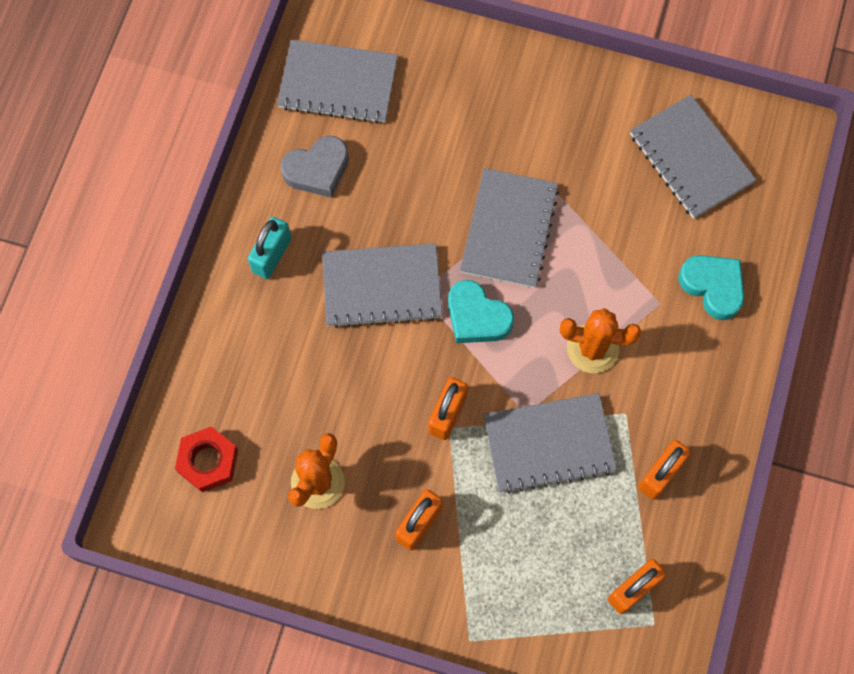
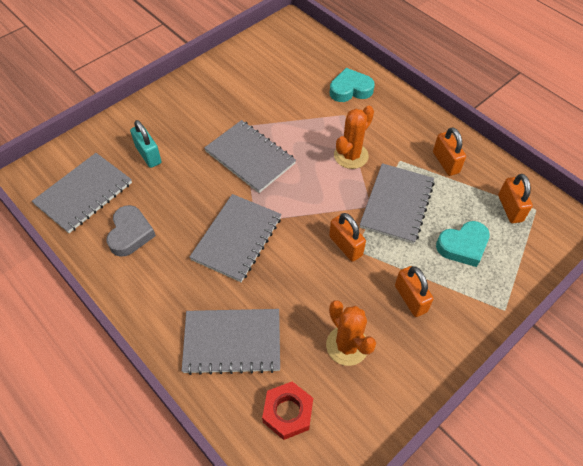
camera: 60 degrees left, 15 degrees down
turquoise padlock [248,217,291,279] -> turquoise padlock moved to [130,120,162,168]
turquoise heart [448,280,514,343] -> turquoise heart moved to [436,221,490,267]
grey notebook [630,95,756,219] -> grey notebook moved to [182,309,280,375]

